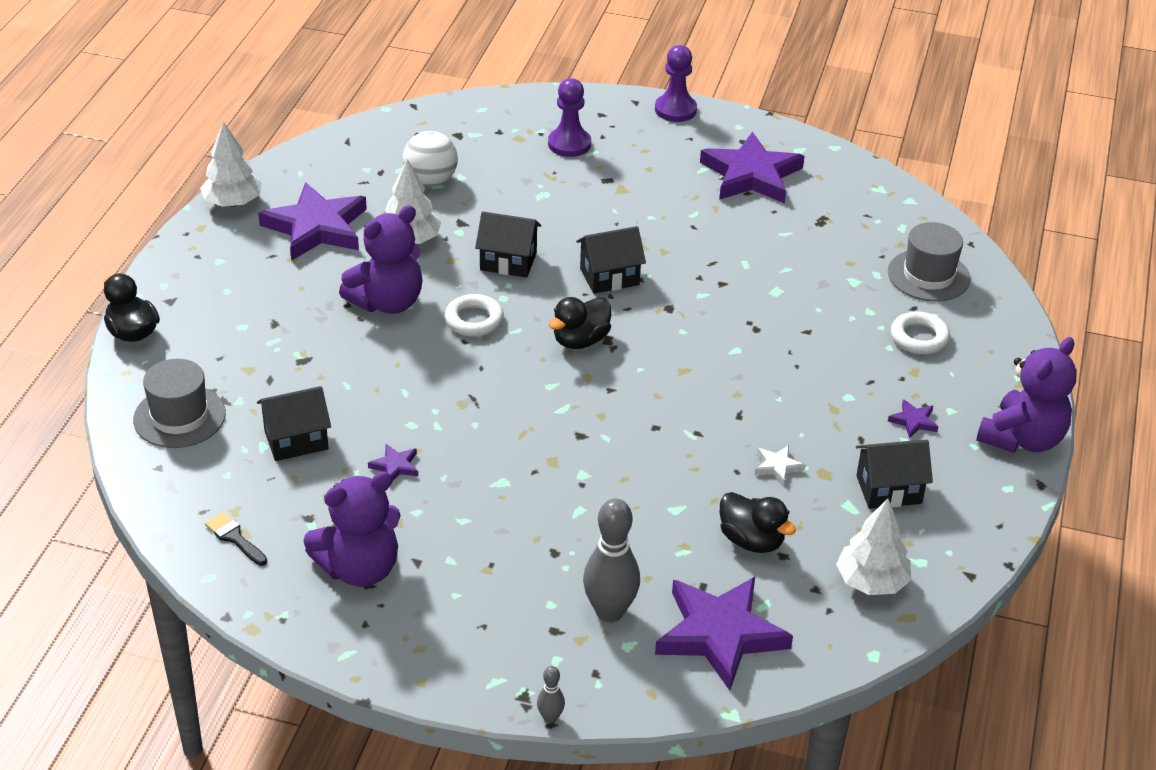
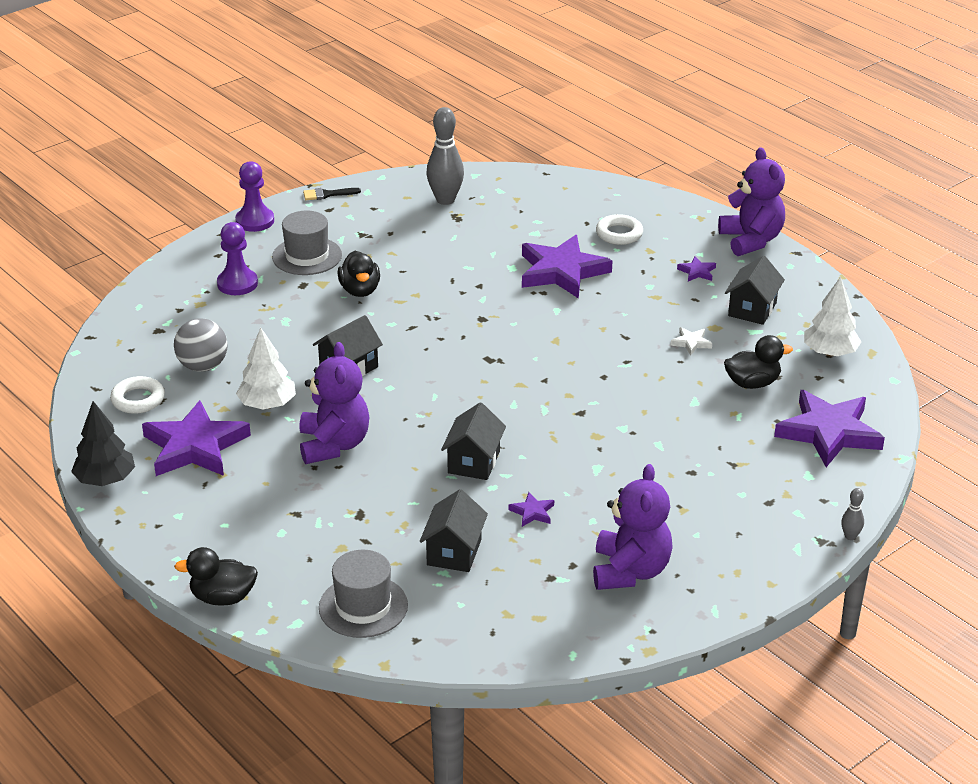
camera: 55 degrees left, 5 degrees down
white tree [200,122,262,207] -> black tree [71,401,135,486]
black brush [205,512,267,566] -> black brush moved to [303,188,361,200]
white ball [403,131,458,186] -> grey ball [174,318,228,372]
white ring [445,294,504,337] -> white ring moved to [110,376,165,414]
black duck [549,297,611,349] -> black duck moved to [337,251,380,297]
black house [576,226,646,294] -> black house moved to [441,402,506,480]
grey bowling pin [583,498,640,622] -> grey bowling pin moved to [427,107,464,205]
purple star [700,132,805,203] -> purple star moved to [522,235,613,299]
grey hat [888,222,971,302] -> grey hat moved to [272,211,342,275]

